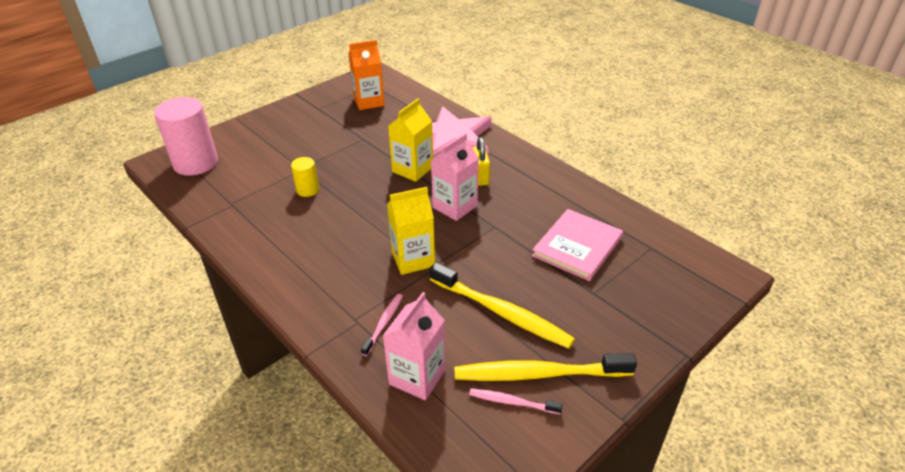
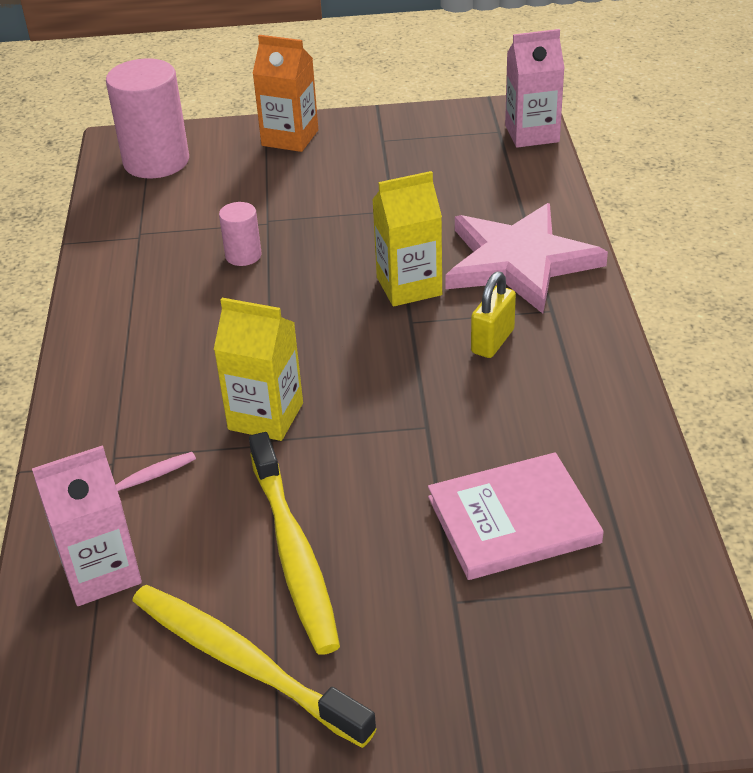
camera: 40 degrees right, 0 degrees up
yellow cylinder [291,157,319,197] -> pink cylinder [219,202,261,266]
orange carton [349,40,385,110] -> orange carton moved to [252,35,318,152]
pink carton [431,133,479,221] -> pink carton moved to [505,29,565,148]
pink toothbrush [469,389,563,414] -> none

